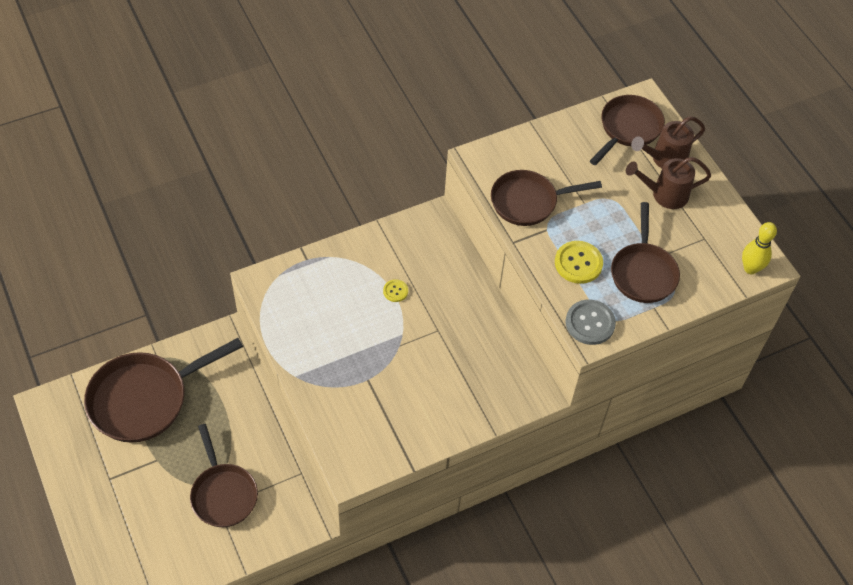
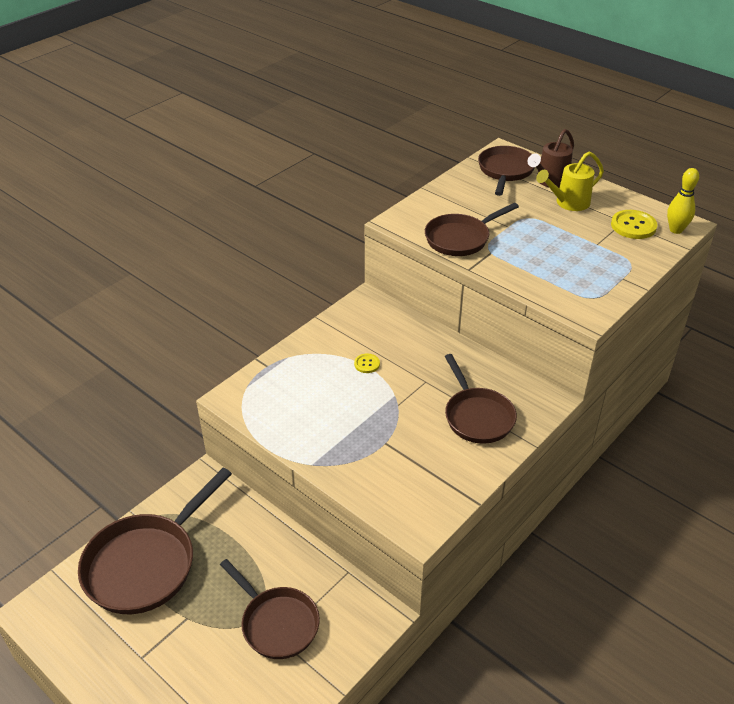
camera: 20 degrees left, 15 degrees down
yellow button [555,241,603,284] -> yellow button moved to [611,210,657,239]
grey button [565,300,616,345] -> none
brown pan [611,202,680,303] -> brown pan moved to [445,354,517,444]
brown watering can [626,157,711,209] -> yellow watering can [536,152,604,211]

